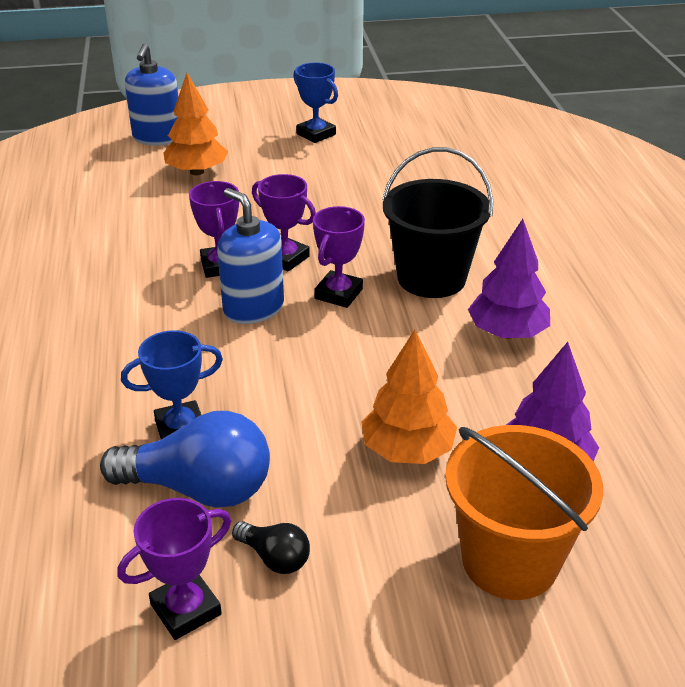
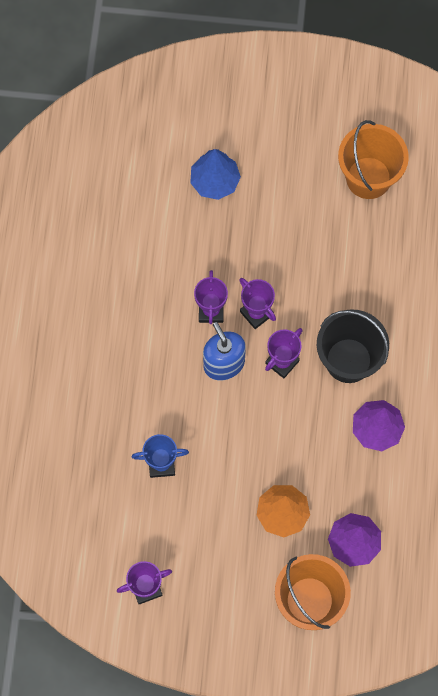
camera: 15 degrees right, 35 degrees up
blue light bulb [100,411,270,508] -> none
blue soap dispenser [125,44,178,145] -> none
orange tree [163,73,228,175] -> blue tree [190,149,241,200]
black light bulb [232,521,310,574] -> none
blue trophy [293,62,338,143] -> none
none -> orange bucket [338,120,409,199]

